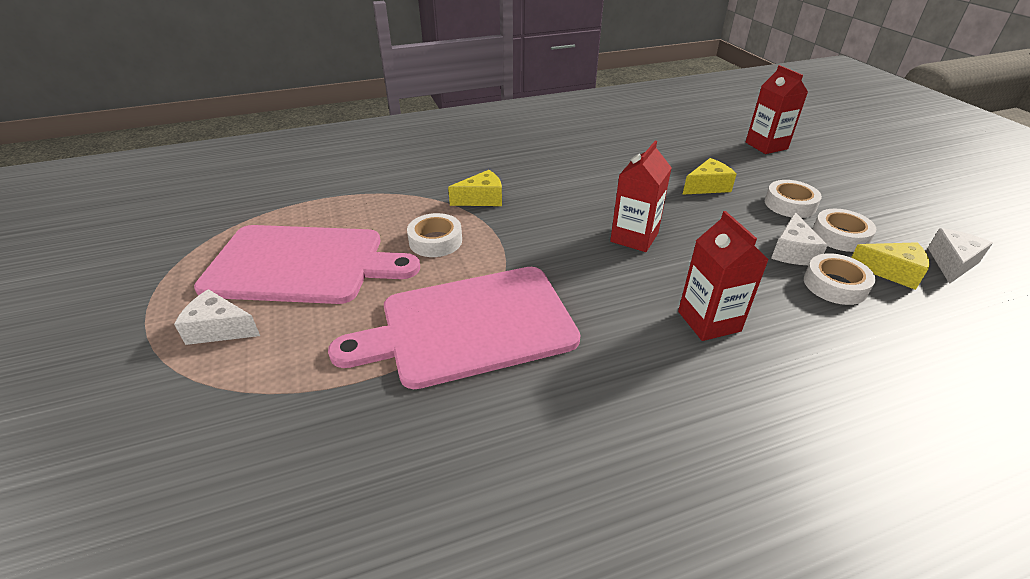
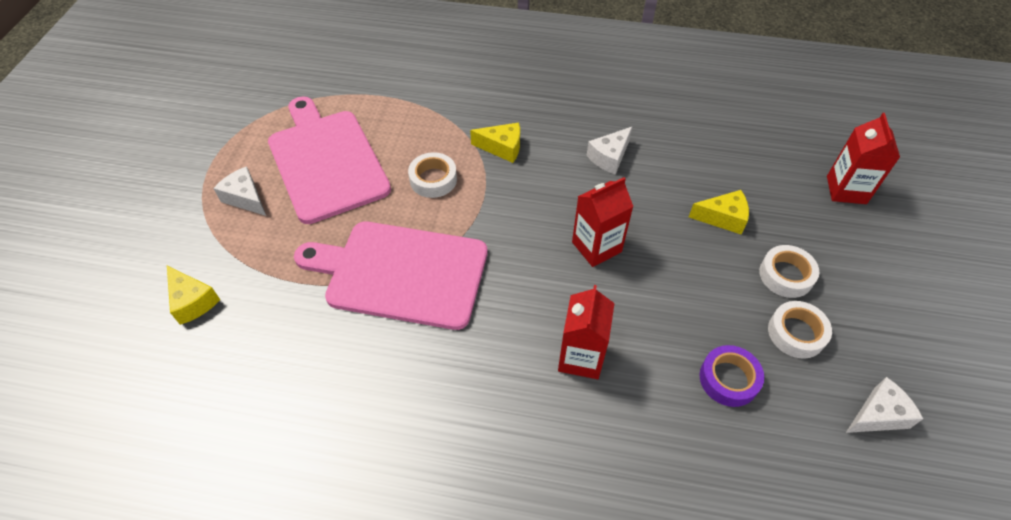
camera: 30 degrees right, 15 degrees up
pink cutting board [194,225,420,304] -> pink cutting board turned 150 degrees counterclockwise [268,96,391,224]
white cheese [771,212,828,265] -> white cheese moved to [586,127,632,175]
white tape [804,253,876,305] -> purple tape [700,345,764,407]
yellow cheese [851,242,929,290] -> yellow cheese moved to [167,266,220,325]

